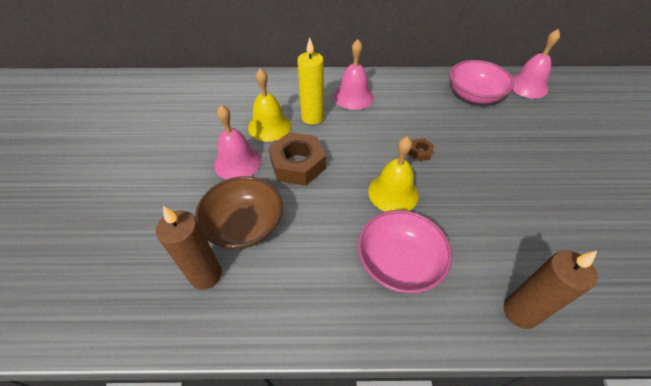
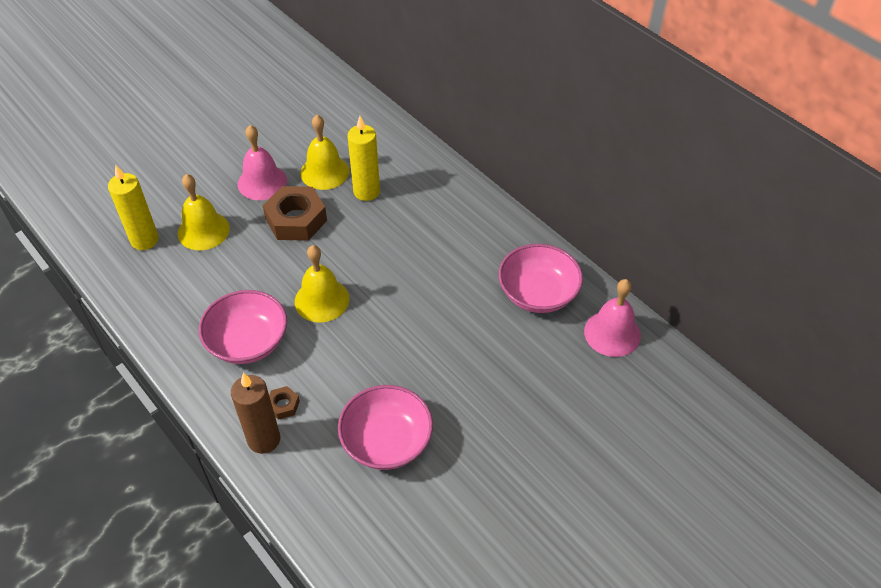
camera: 50 degrees right, 0 degrees up
brown candle [156,206,222,290] -> yellow candle [108,164,159,250]
brown bowl [195,176,283,249] -> yellow bell [178,174,230,250]
pink bell [334,39,373,110] -> none
brown nut [408,138,434,161] -> brown nut moved to [269,386,300,420]
none -> pink bowl [338,385,433,470]

